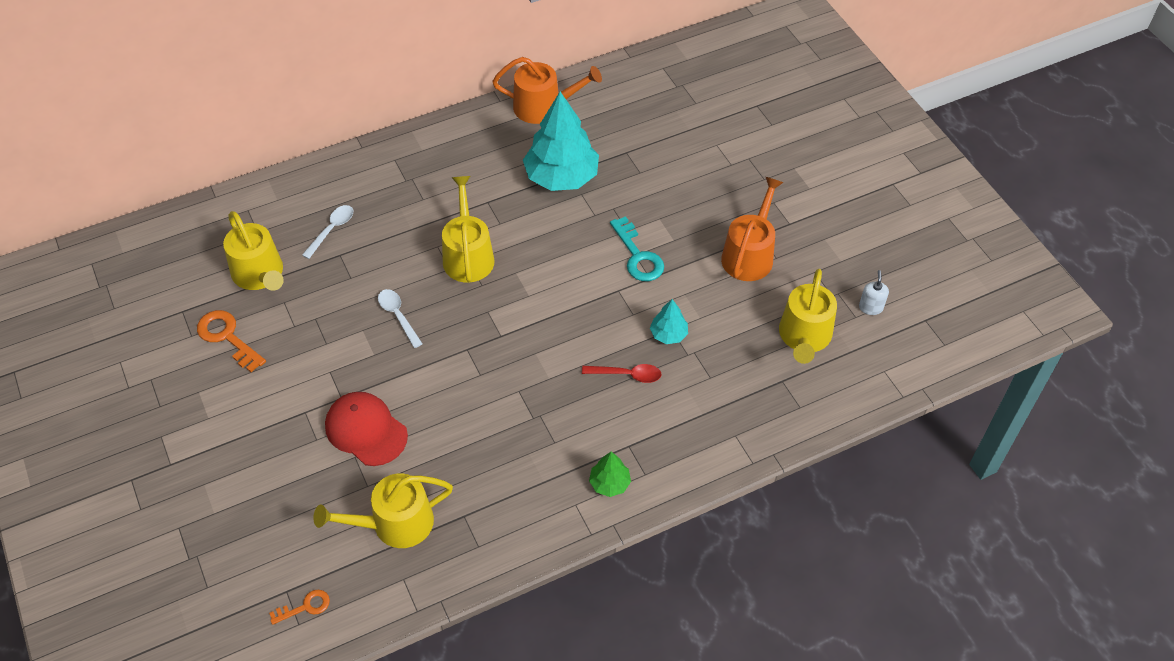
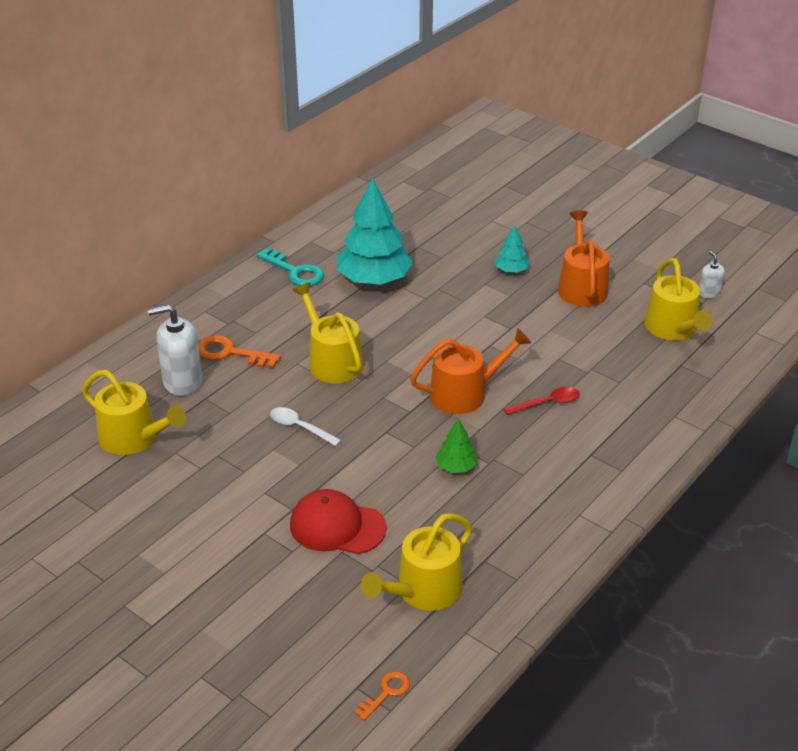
camera: 25 degrees left, 15 degrees down
orange key [197,310,266,372] -> orange key moved to [198,335,281,368]
white spoon [302,205,353,259] -> white soap dispenser [148,305,202,396]
orange watering can [492,57,602,124] -> orange watering can moved to [410,328,531,414]
green tree [589,452,631,497] -> green tree moved to [435,419,477,473]
turquoise key [610,216,664,281] -> turquoise key moved to [256,248,324,286]
turquoise tree [650,299,688,344] -> turquoise tree moved to [495,225,530,273]

